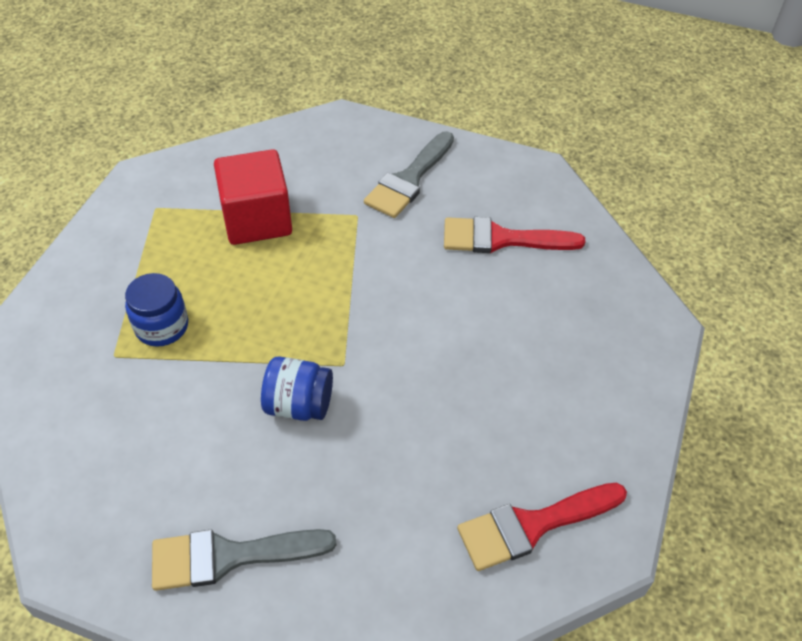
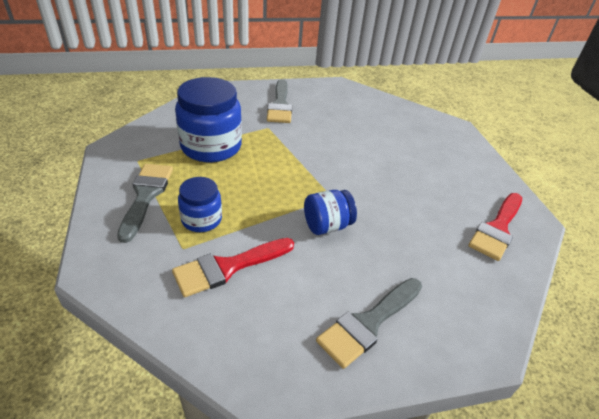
camera: 35 degrees left, 10 degrees down
red cube [214,149,292,245] -> blue jar [175,77,242,162]
red brush [444,217,585,253] -> red brush moved to [172,238,294,297]
none -> grey brush [117,164,173,243]

